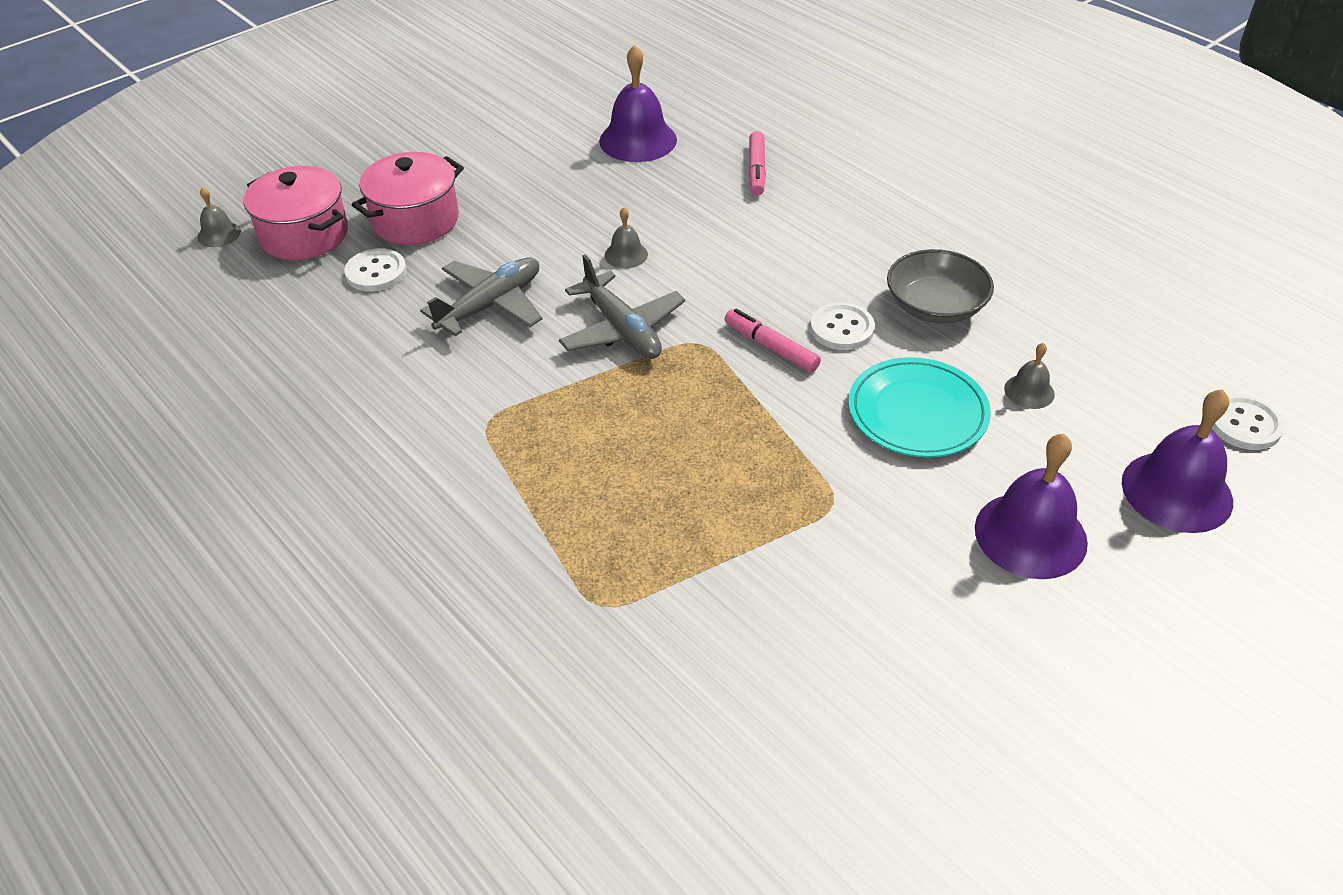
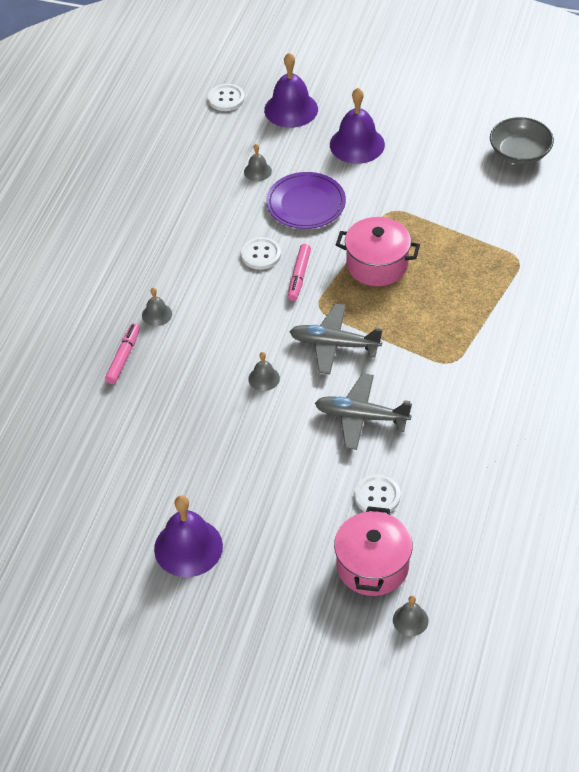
camera: 120 degrees left, 5 degrees up
pink pot [352,152,464,245] -> pink pot moved to [336,217,420,286]
grey plane [559,255,685,359] -> grey plane turned 105 degrees counterclockwise [290,304,382,374]
purple bell [599,45,677,162] -> purple bell moved to [154,495,223,577]
pink marker [748,131,766,196] -> pink marker turned 45 degrees counterclockwise [105,323,140,384]
turquoise plate [849,357,991,458] -> purple plate [266,172,346,229]
grey bowl [887,249,994,324] -> grey bowl moved to [490,117,554,164]
none -> grey bell [142,288,172,326]

